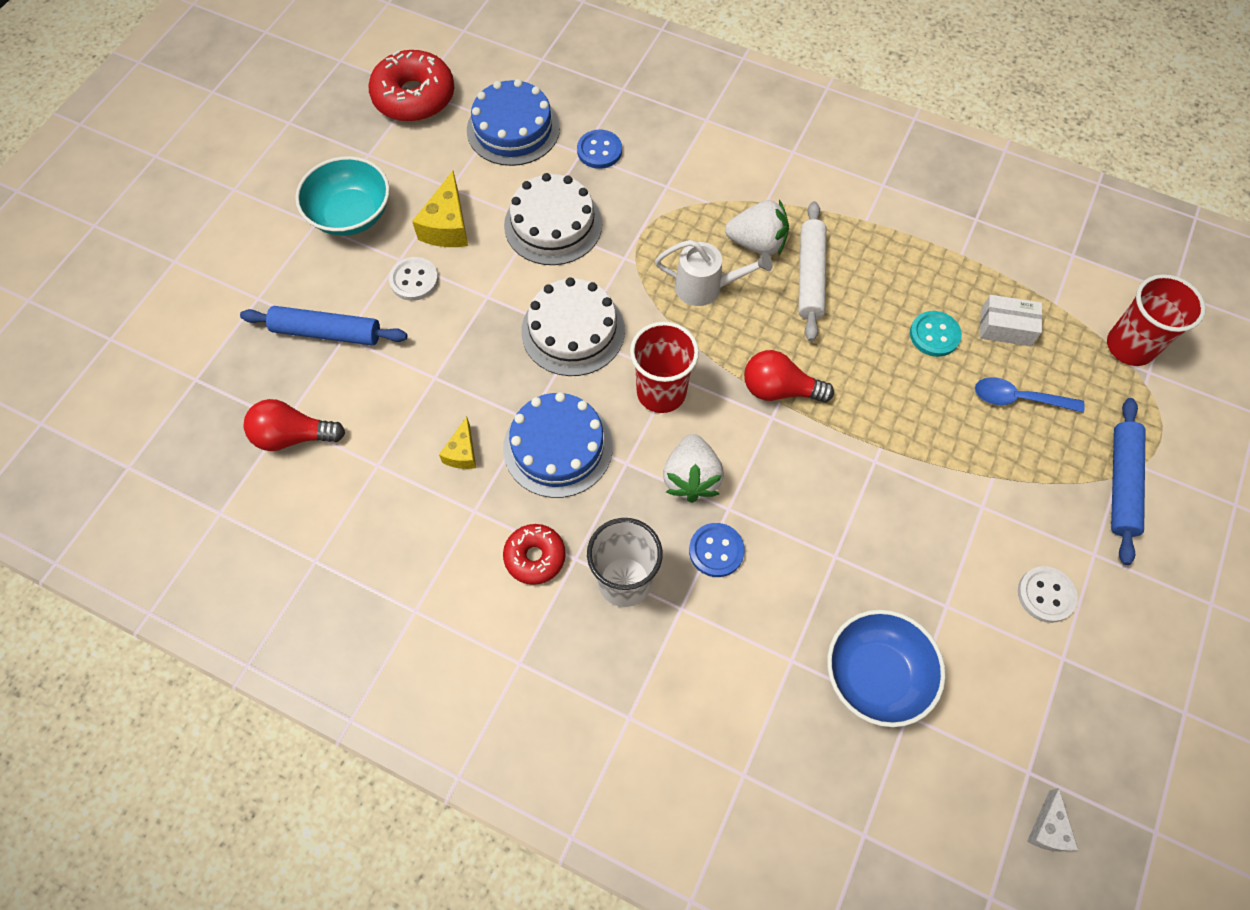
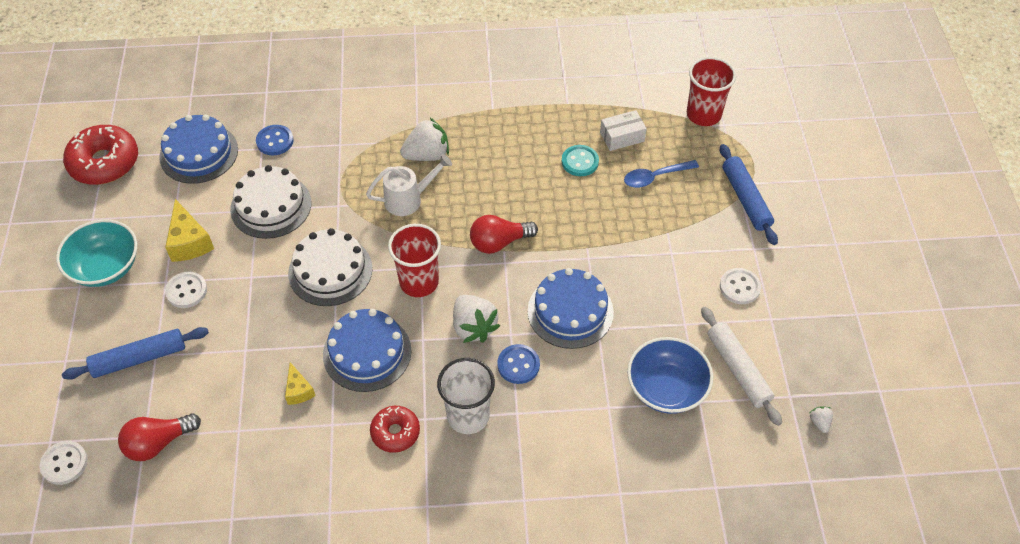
camera: 30 degrees left, 10 degrees down
white rolling pin [798,201,826,341] -> white rolling pin moved to [701,307,782,426]
white cheese [1027,788,1078,852] -> white strawberry [809,406,833,433]
none -> white button [40,441,88,485]
none -> blue cake [528,268,614,349]

